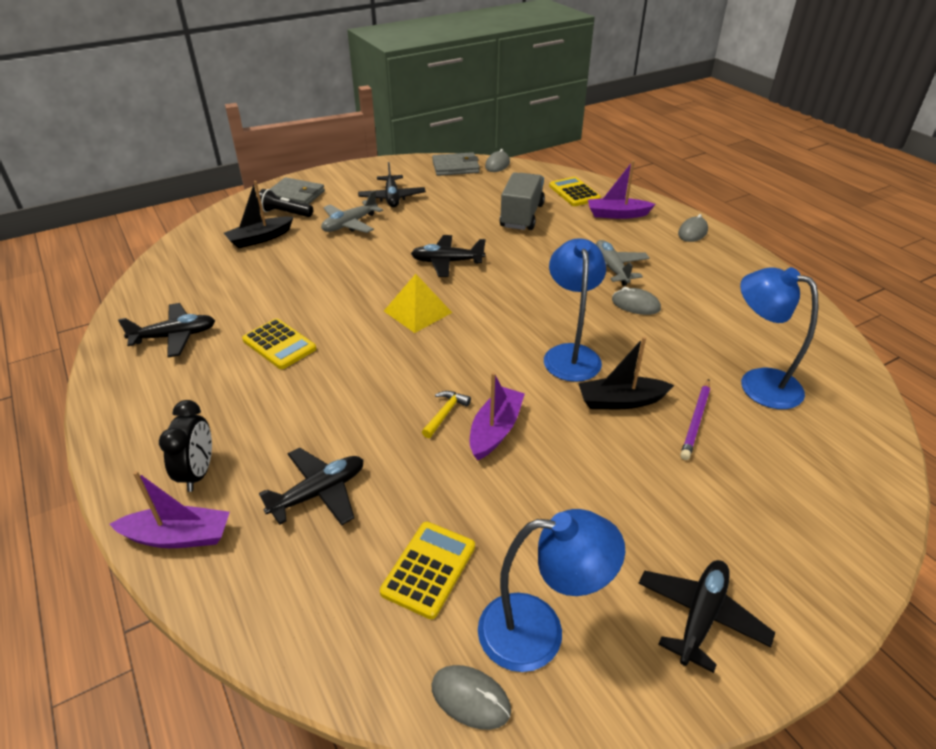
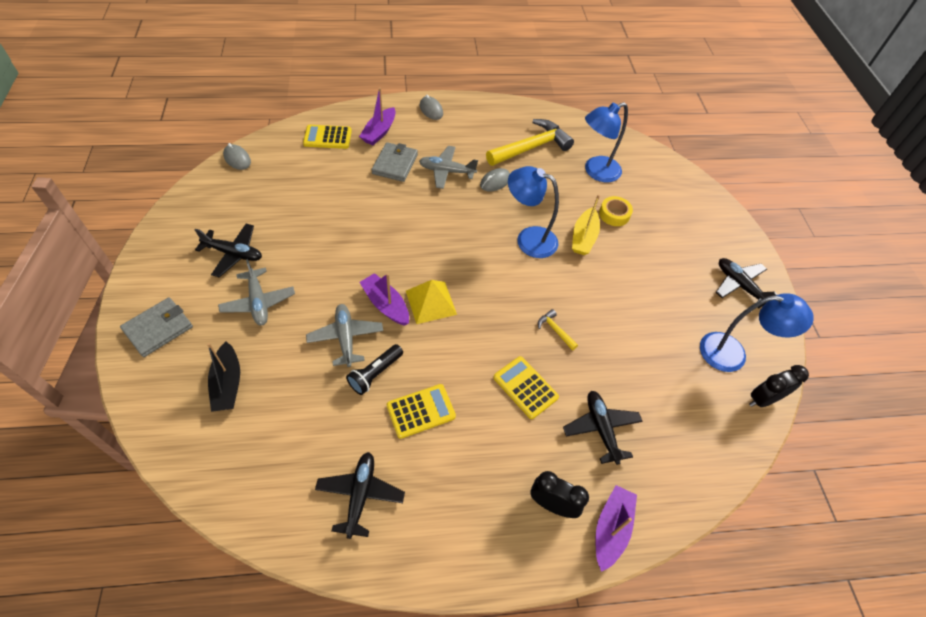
camera: 70 degrees left, 15 degrees up
black flashlight [257,189,313,217] -> black flashlight moved to [346,344,403,395]
yellow calculator [380,522,475,619] -> yellow calculator moved to [493,356,559,419]
black plane [411,235,486,277] -> none
grey mouse [431,665,511,730] -> black clock [749,365,809,407]
grey wallet [432,152,480,176] -> grey wallet moved to [372,142,418,182]
purple boat [470,372,525,460] -> purple boat moved to [359,273,409,326]
blue lamp [478,509,625,672] -> blue lamp turned 75 degrees clockwise [700,293,814,372]
grey truck [500,172,545,230] -> none
black boat [578,337,674,409] -> yellow boat [572,195,600,255]
purple pencil [680,379,710,460] -> yellow tape [599,196,633,226]
none -> grey plane [306,304,383,367]
none -> yellow hammer [486,119,574,166]

